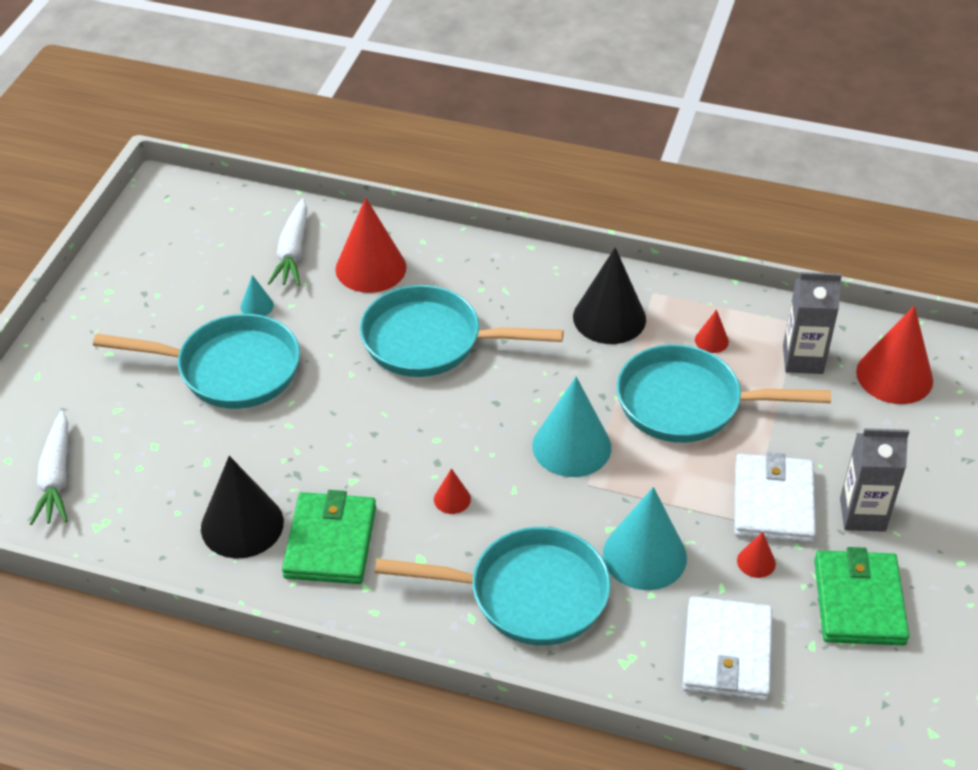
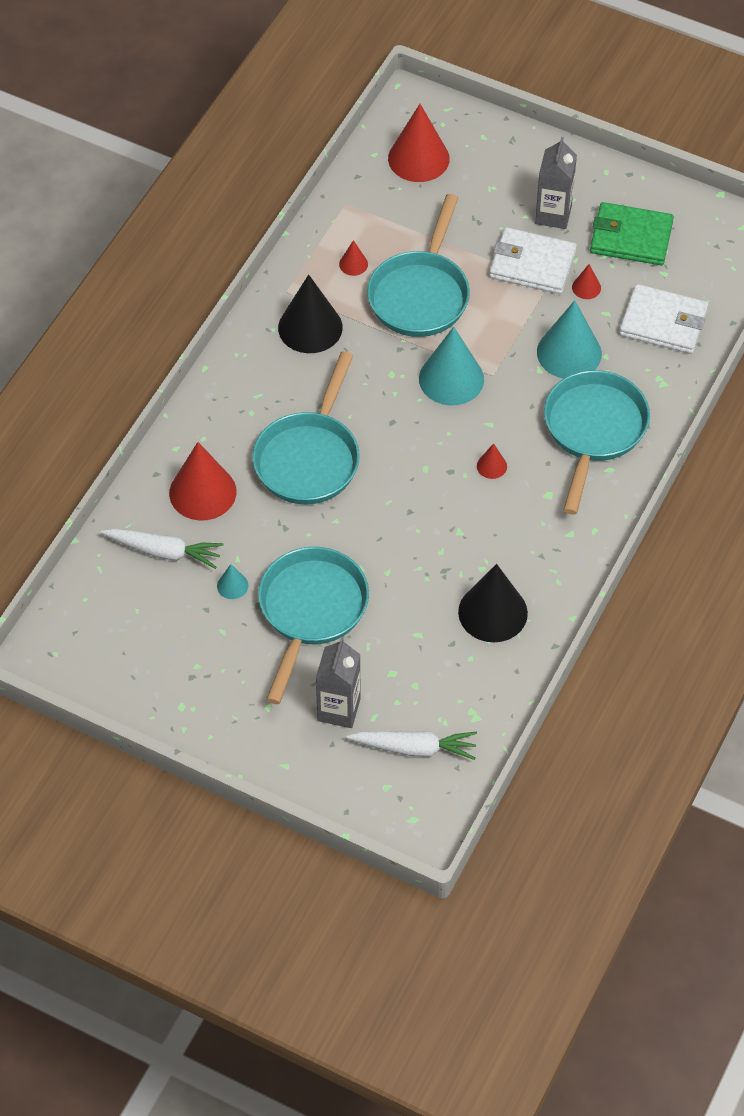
camera: 80 degrees left, 10 degrees up
green wallet [282,490,376,584] -> none
grey carton [783,272,842,374] -> grey carton moved to [316,637,361,728]

